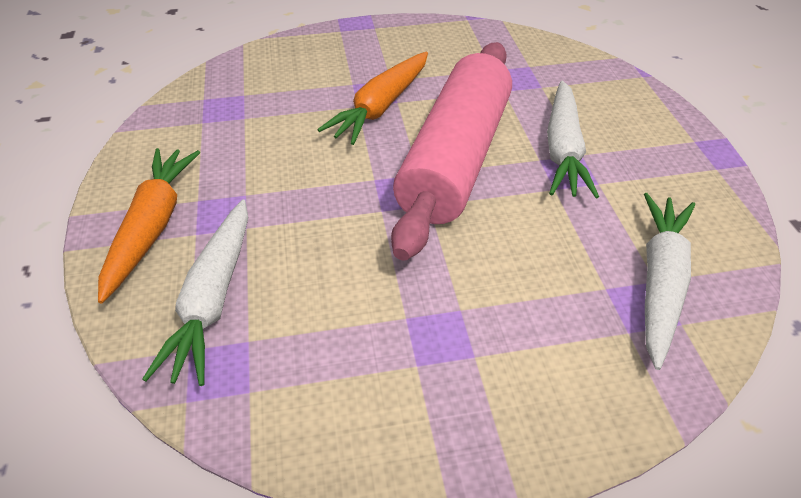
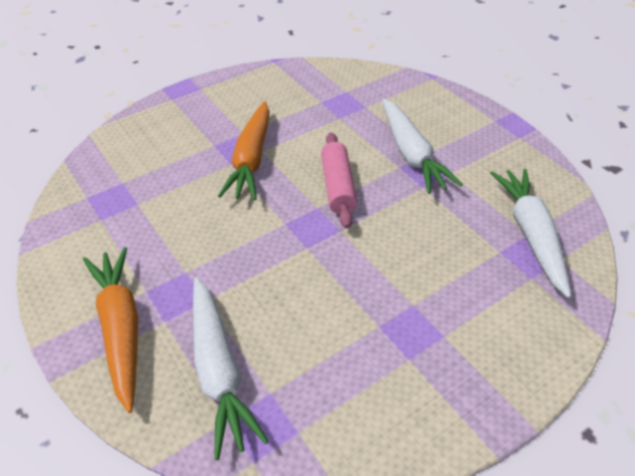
camera: 25 degrees left, 0 degrees up
pink rolling pin [391,42,512,261] -> pink rolling pin [321,132,357,229], size x0.48

